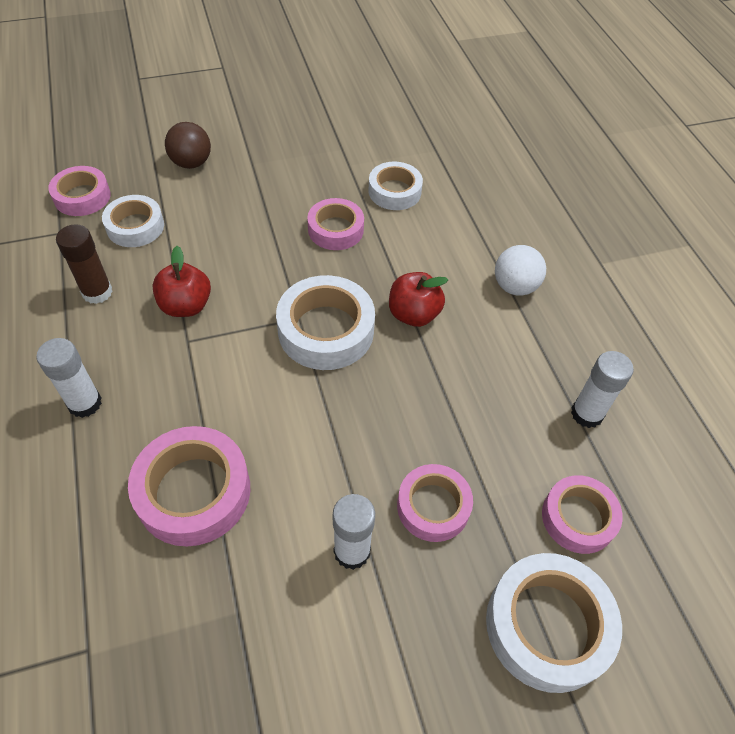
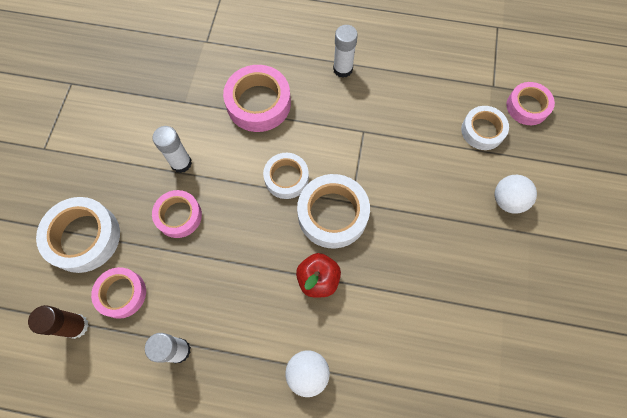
camera: 120 degrees right, 15 degrees up
brown glue stick [56,224,113,304] -> brown glue stick moved to [28,305,89,339]
red apple [152,246,211,317] -> none
brown ball [165,122,211,169] -> none
pink tape [307,198,364,250] -> none
white tape [368,162,423,210] -> white tape moved to [263,153,309,199]
none -> white ball [495,175,537,214]

